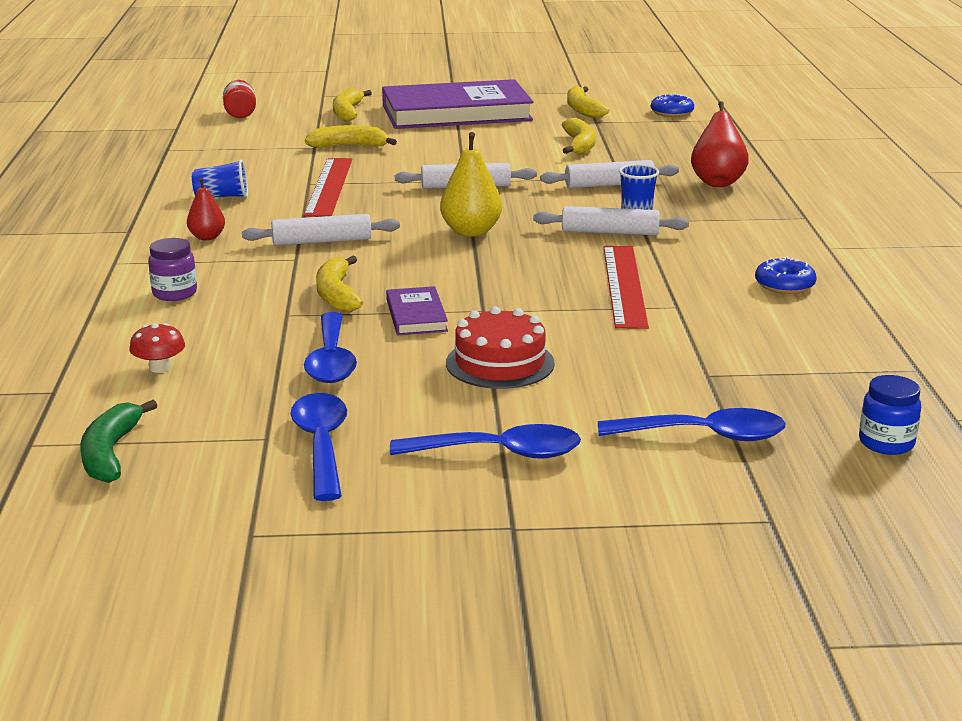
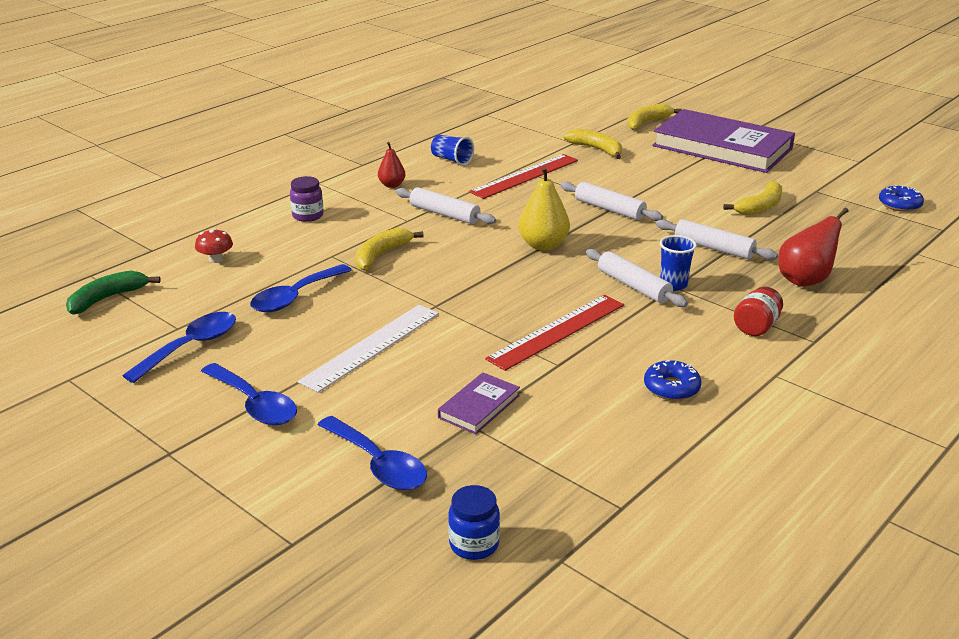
camera: 45 degrees right, 5 degrees up
red jar [223,80,256,118] -> red jar moved to [734,287,783,336]
purple book [386,286,448,335] -> purple book moved to [438,372,520,434]
red cake [446,306,555,389] -> white ruler [298,305,439,393]
yellow banana [567,86,609,118] -> none

